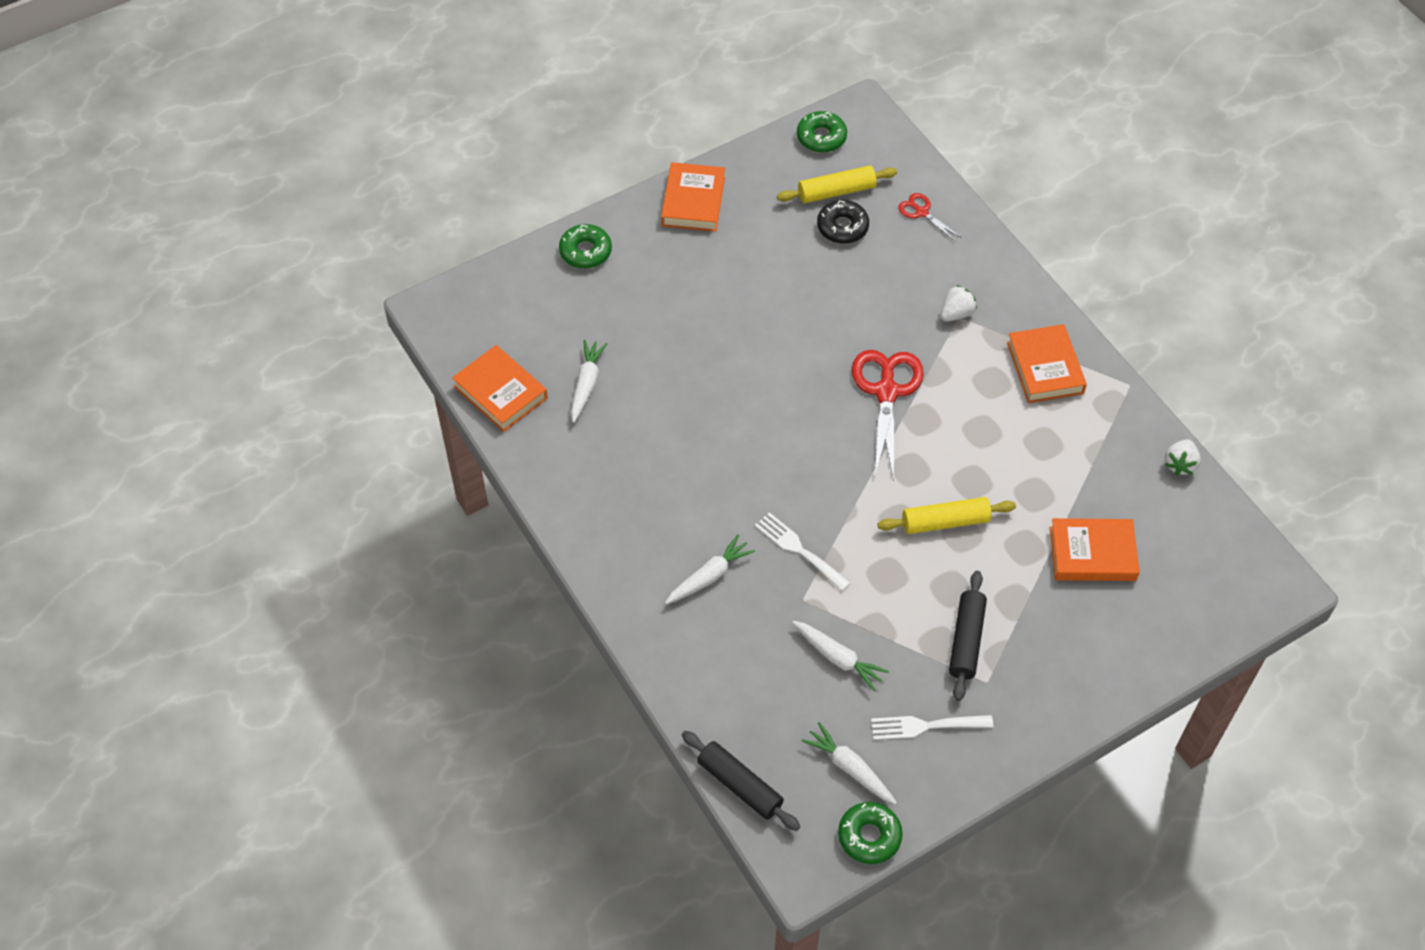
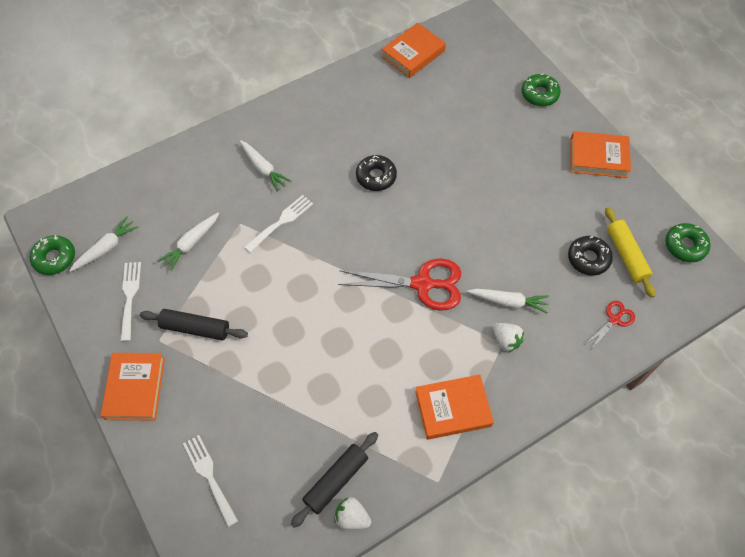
camera: 90 degrees right, 5 degrees up
white carrot [571,340,608,423] -> white carrot moved to [467,289,549,313]
black rolling pin [682,731,800,831] -> black rolling pin moved to [291,432,378,528]
yellow rolling pin [878,497,1016,534] -> none
orange book [1050,518,1140,581] -> orange book moved to [101,353,165,420]
none -> white fork [183,435,238,527]
none -> black donut [356,155,397,191]

